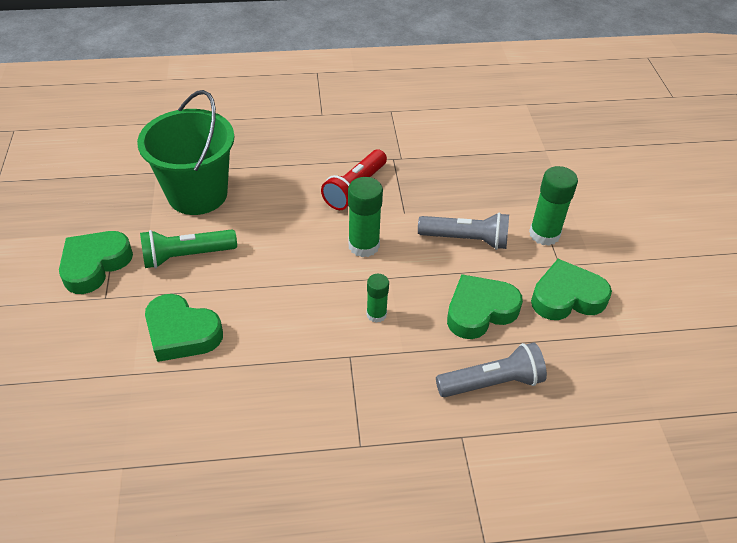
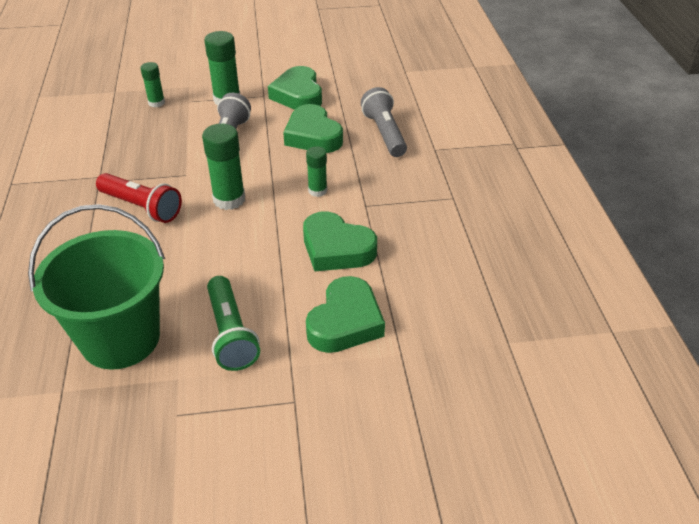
camera: 90 degrees left, 5 degrees down
green heart [59,231,133,294] -> green heart moved to [303,211,377,271]
none -> green glue stick [140,62,165,107]

